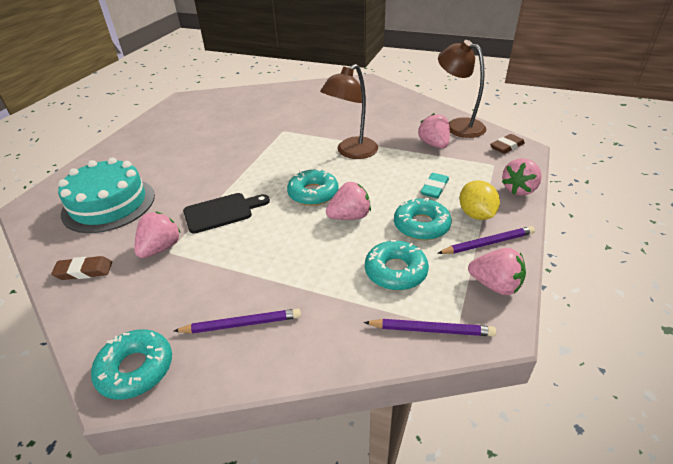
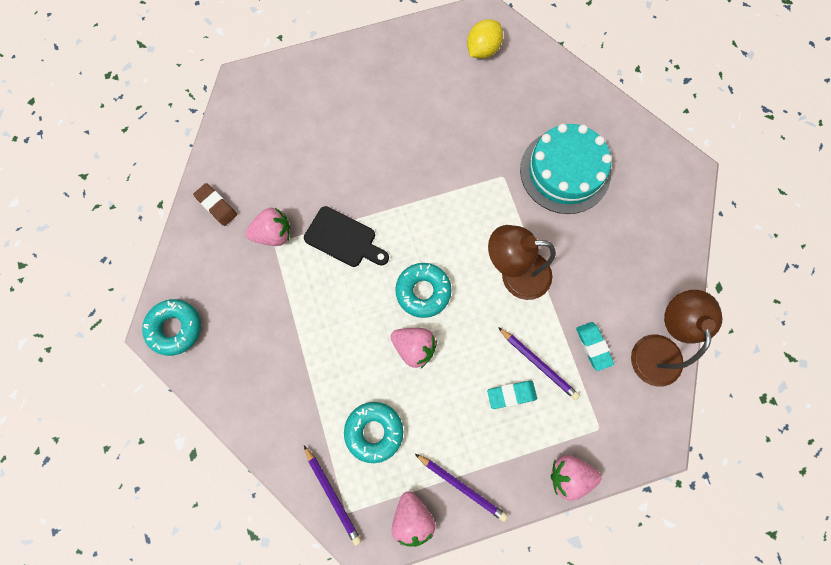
camera: 50 degrees right, 35 degrees up
turquoise cake [58,157,155,233] -> turquoise cake moved to [520,124,612,214]
purple pencil [174,309,301,333] -> purple pencil moved to [498,327,580,400]
turquoise donut [394,198,452,240] -> none
pink strawberry [418,113,450,149] -> turquoise eraser [576,322,614,371]
yellow lemon [459,180,500,220] -> yellow lemon moved to [467,19,503,58]
brown eraser [490,134,525,154] -> none

